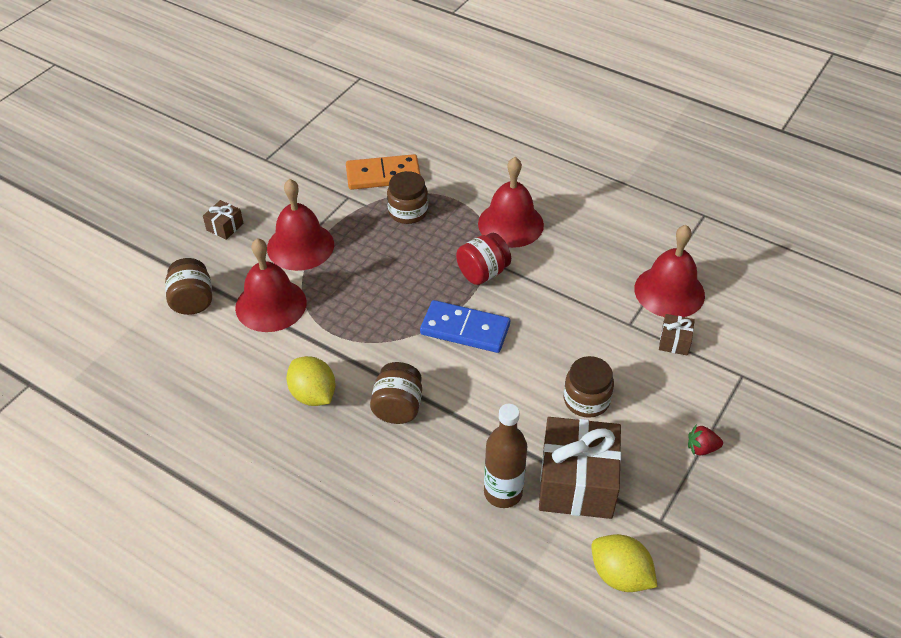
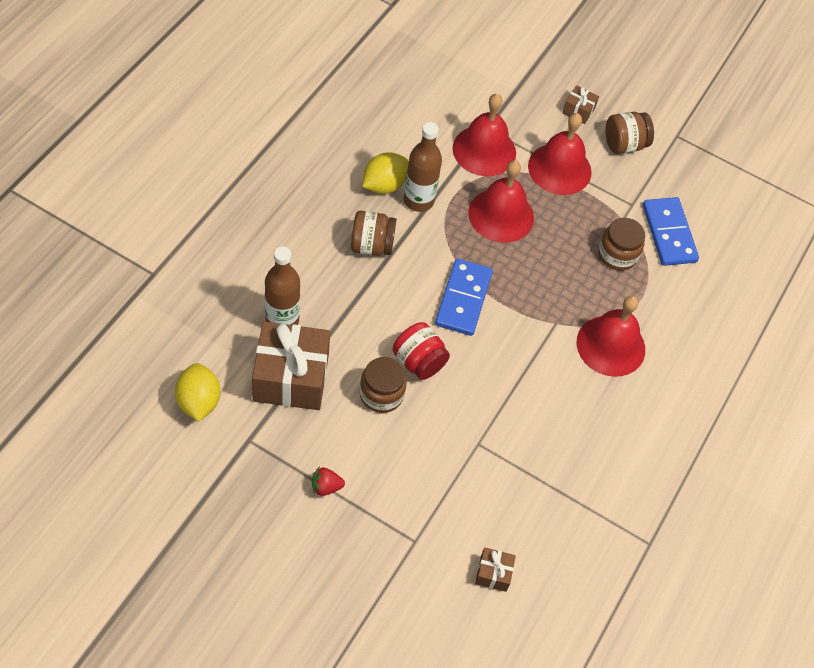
camera: 80 degrees right, 10 degrees up
brown jar [165,258,212,315] -> brown jar moved to [605,112,654,154]
orange domino [346,154,421,190] -> blue domino [643,197,699,266]
red jar [456,233,511,285] -> red jar moved to [393,322,450,380]
yellow lemon [591,534,658,592] -> yellow lemon turned 45 degrees counterclockwise [175,363,220,422]
red bell [634,225,705,317] -> red bell moved to [468,160,534,243]
brown gift [659,314,695,356] -> brown gift moved to [475,547,516,592]
red strawberry [688,424,723,455] -> red strawberry turned 90 degrees counterclockwise [312,466,345,496]
none -> brown bottle [404,122,442,212]

